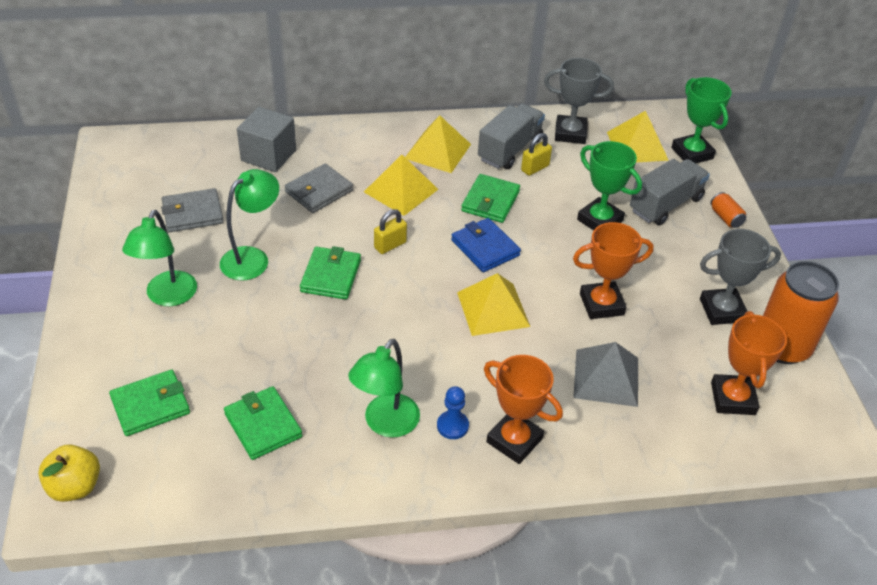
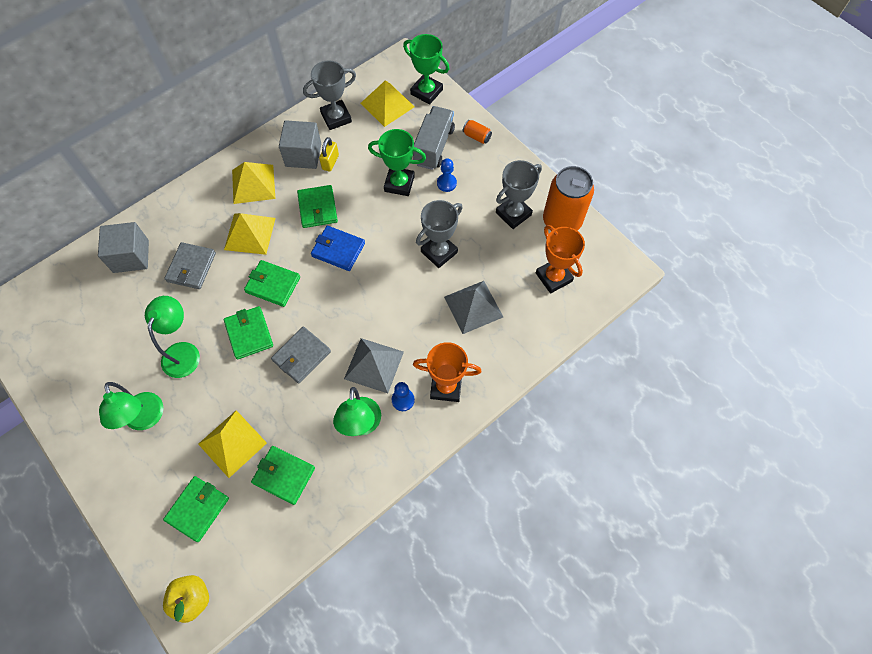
camera: 30 degrees left, 20 degrees up
grey wallet [161,188,224,232] -> grey wallet moved to [271,327,331,383]
yellow padlock [374,209,407,254] -> green wallet [244,260,300,307]
yellow pyramid [457,273,530,336] -> yellow pyramid moved to [198,410,267,478]
grey truck [478,104,545,169] -> grey cube [279,120,321,169]
orange trophy [573,222,654,319] -> grey trophy [416,200,463,268]
none -> grey pyramid [344,338,404,393]
none -> blue pawn [437,158,457,192]

